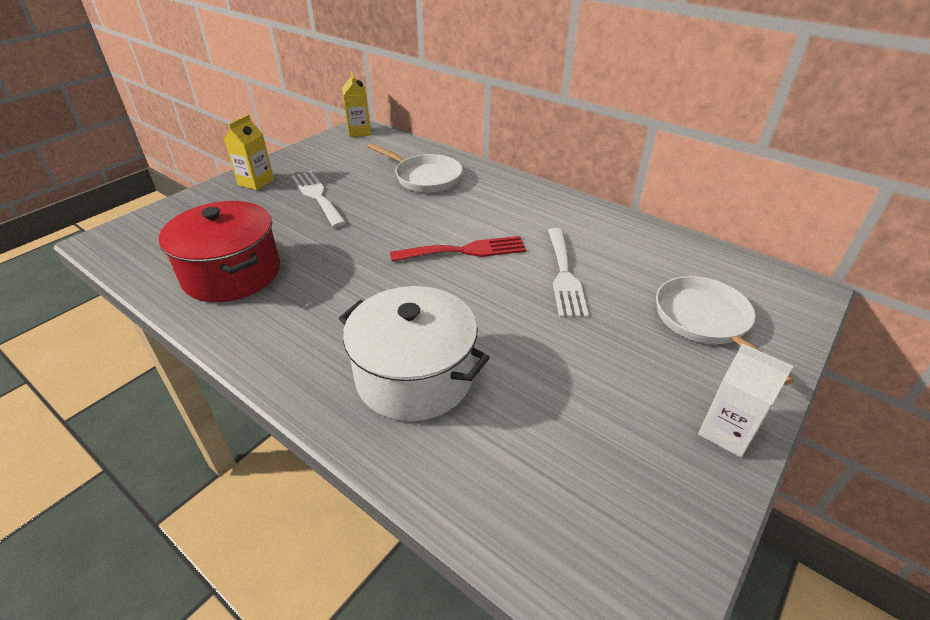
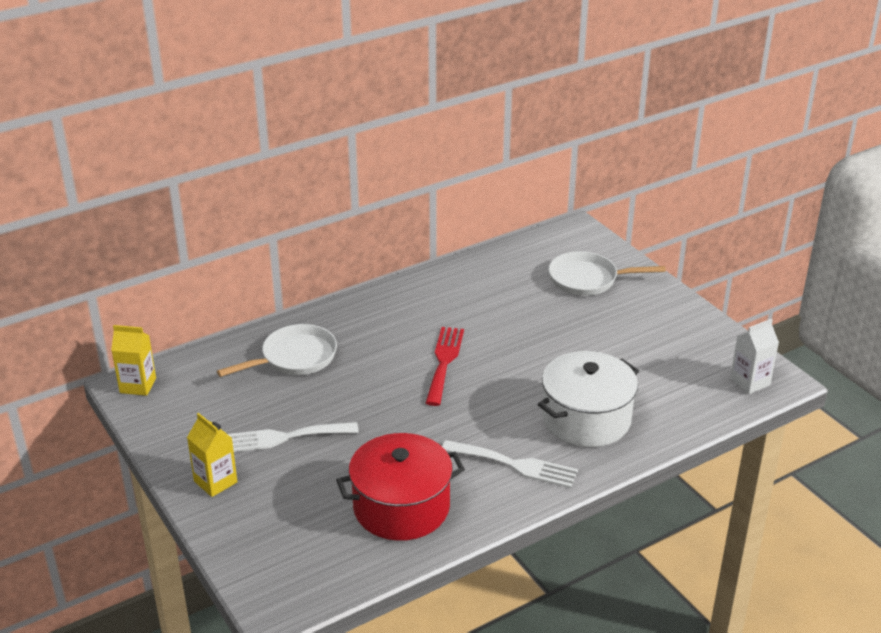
camera: 70 degrees left, 5 degrees down
white fork [548,228,589,318] -> white fork moved to [442,440,578,488]
white carton [698,343,793,458] -> white carton moved to [730,319,779,394]

